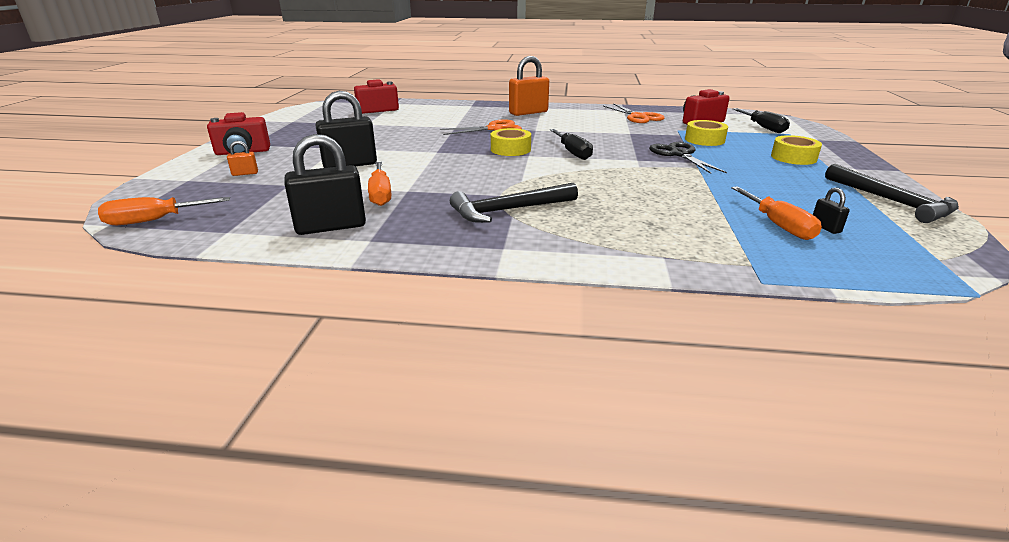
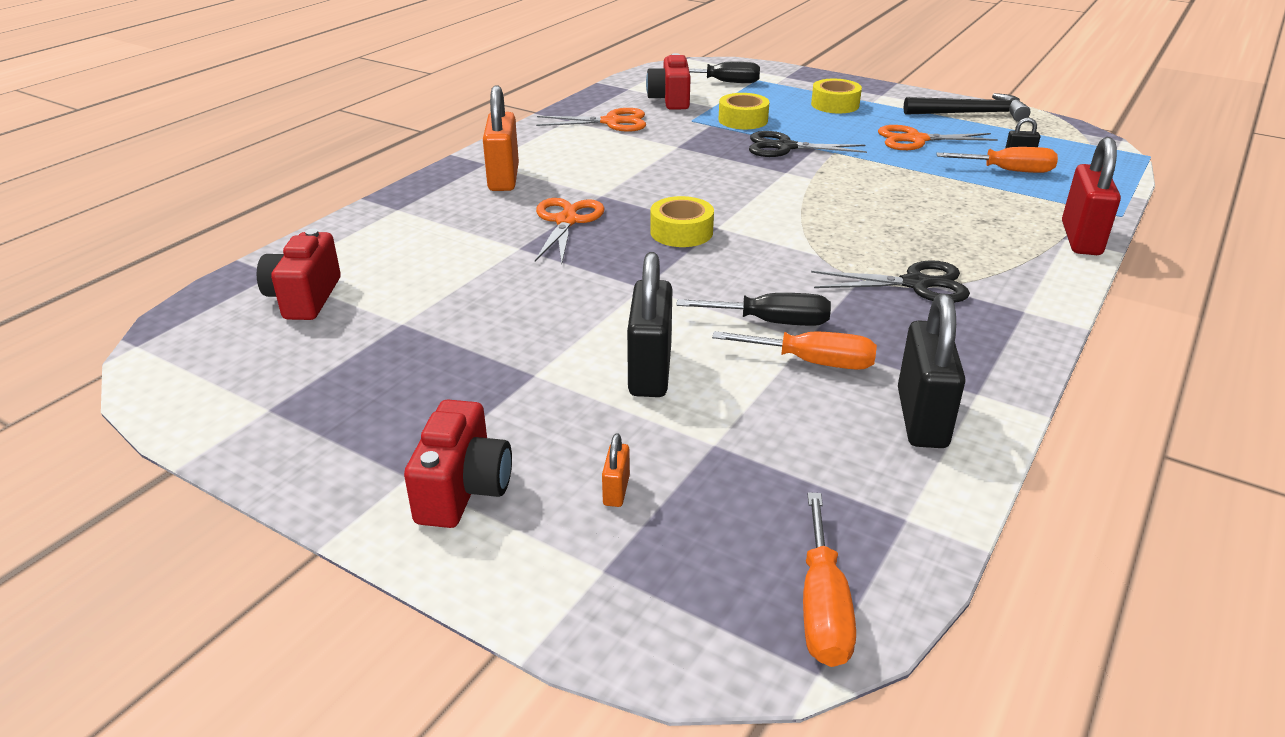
camera: 65 degrees left, 5 degrees up
black hammer [450,183,578,223] -> black scissors [811,260,970,303]
black screwdriver [550,129,593,160] -> black screwdriver moved to [677,293,831,326]
none -> orange scissors [878,125,998,150]
none -> red padlock [1062,137,1121,255]

